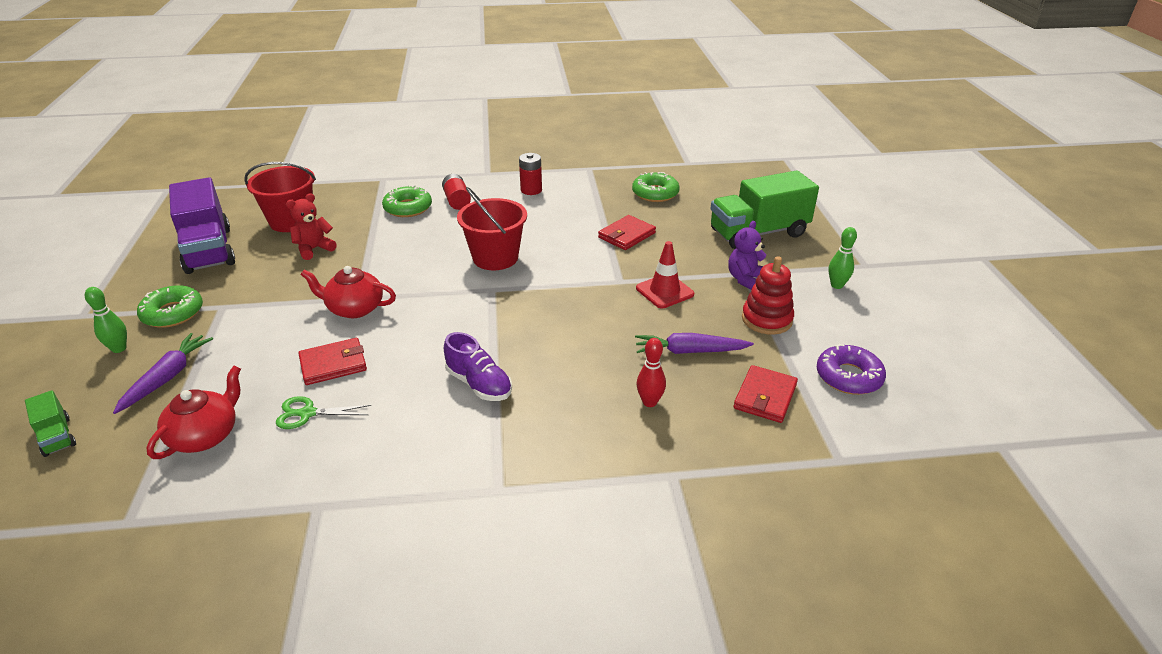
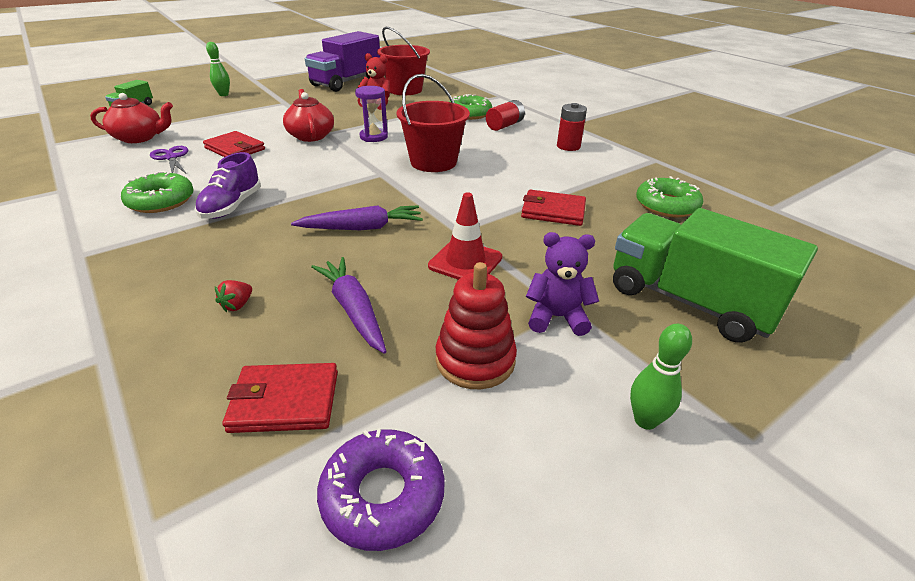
camera: 60 degrees right, 0 degrees up
purple carrot [113,333,213,414] -> purple carrot moved to [291,205,423,230]
green donut [137,285,203,328] -> green donut moved to [121,171,194,213]
green scissors [276,396,371,429] -> purple scissors [150,146,188,173]
red bowling pin [637,338,666,407] -> red strawberry [215,280,252,312]
none -> purple hourglass [355,86,388,142]

